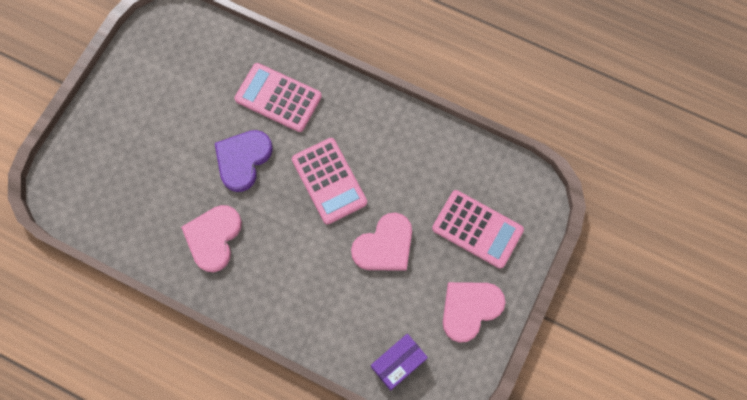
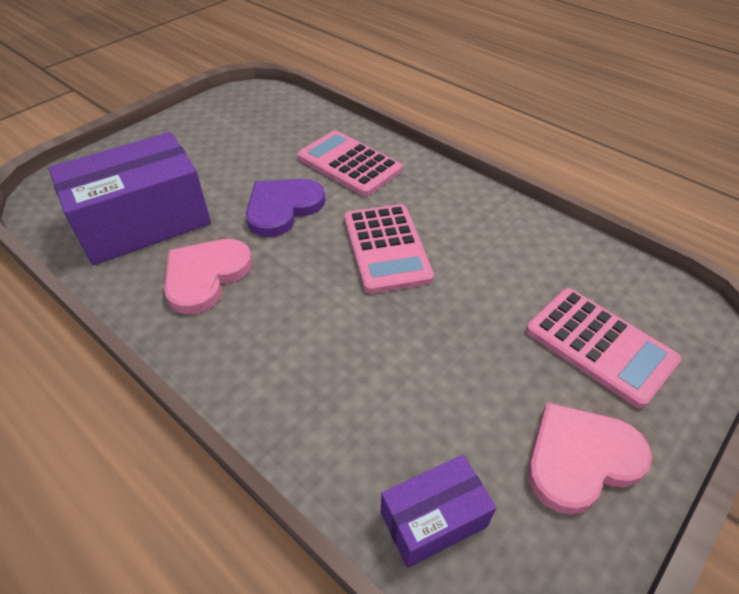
camera: 15 degrees right, 25 degrees down
pink heart [351,213,412,271] -> none
none -> purple box [48,132,211,265]

